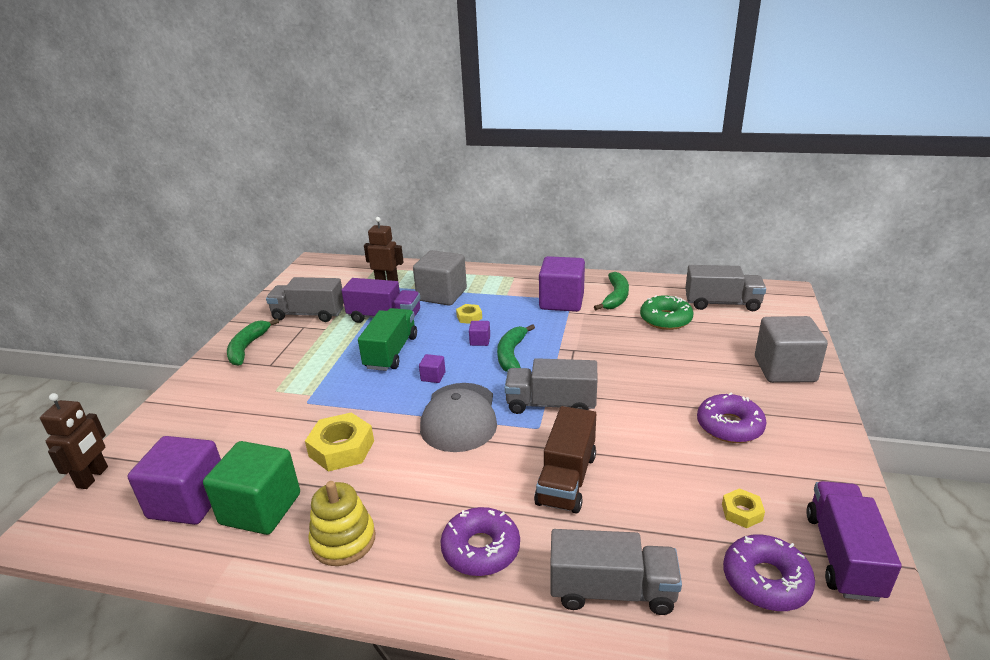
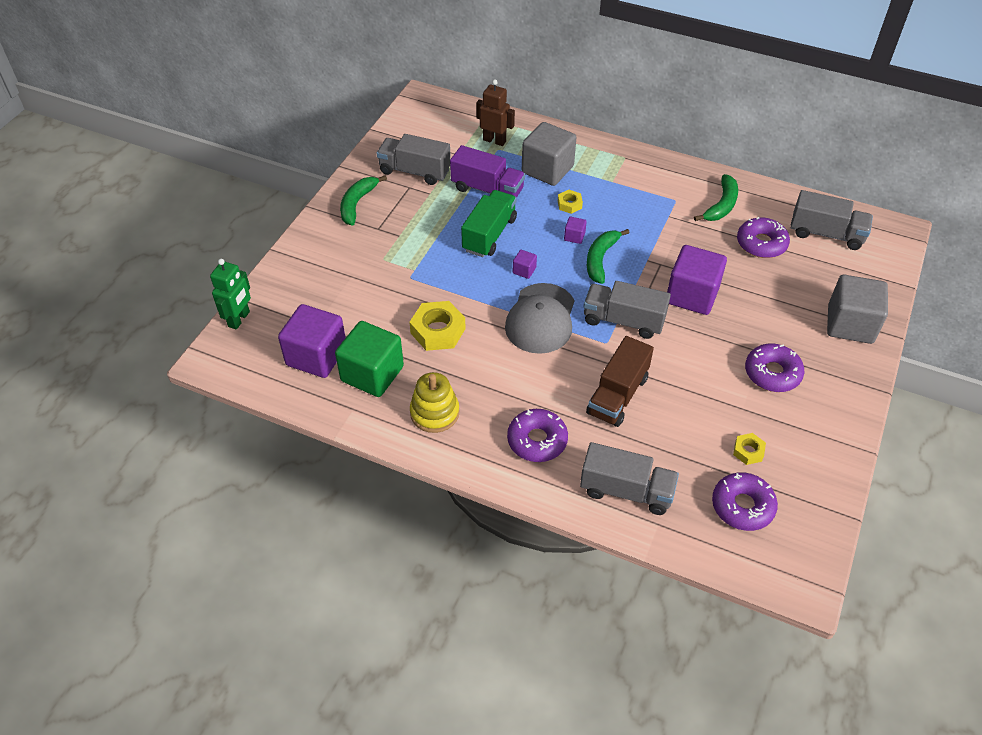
camera: 10 degrees right, 20 degrees up
brown robot [40,393,108,489] -> green robot [210,259,251,330]
purple cube [539,256,585,312] -> purple cube moved to [667,245,727,315]
green donut [640,295,693,330] -> purple donut [737,217,790,258]
purple truck [806,481,902,602] -> none

